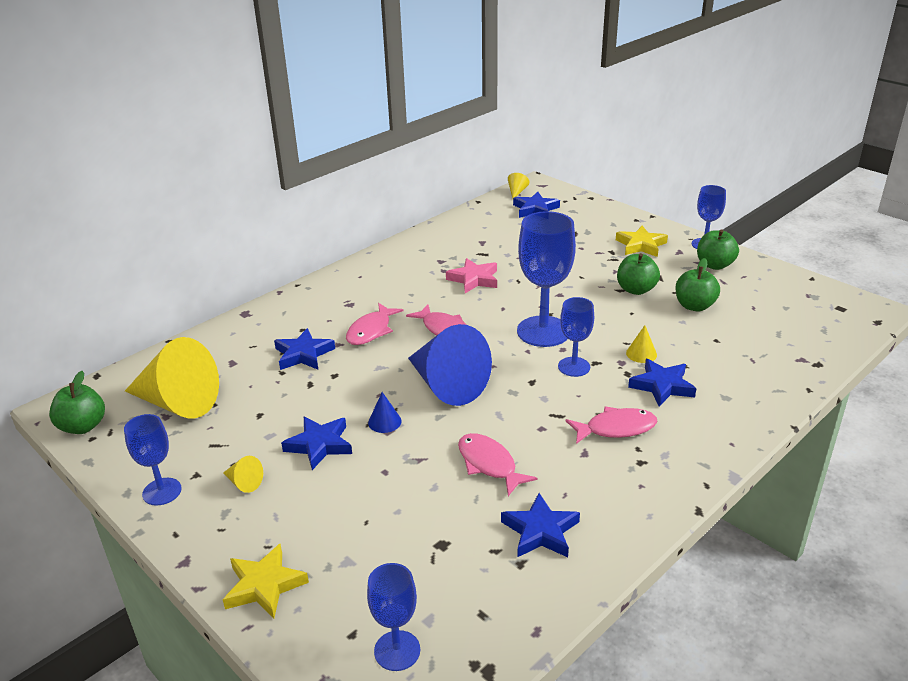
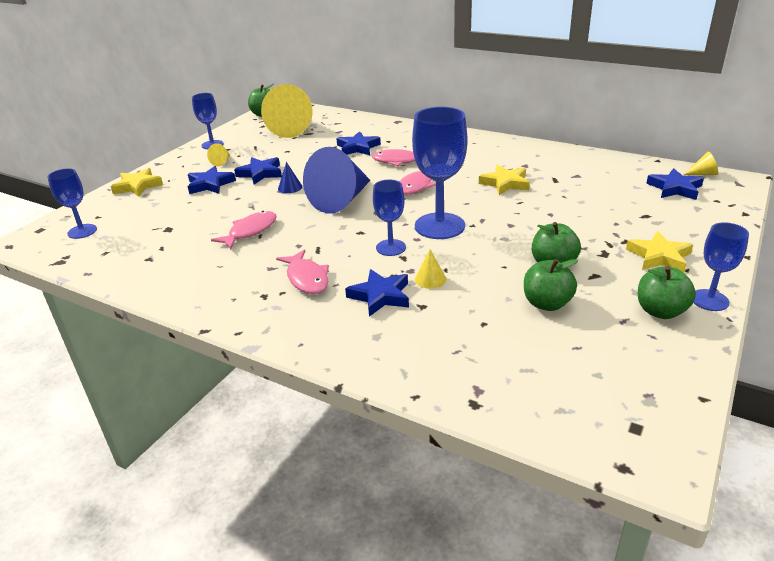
camera: 75 degrees right, 0 degrees up
pink star [446,258,497,293] -> yellow star [479,165,530,195]
blue star [501,493,580,557] -> blue star moved to [188,166,236,194]

